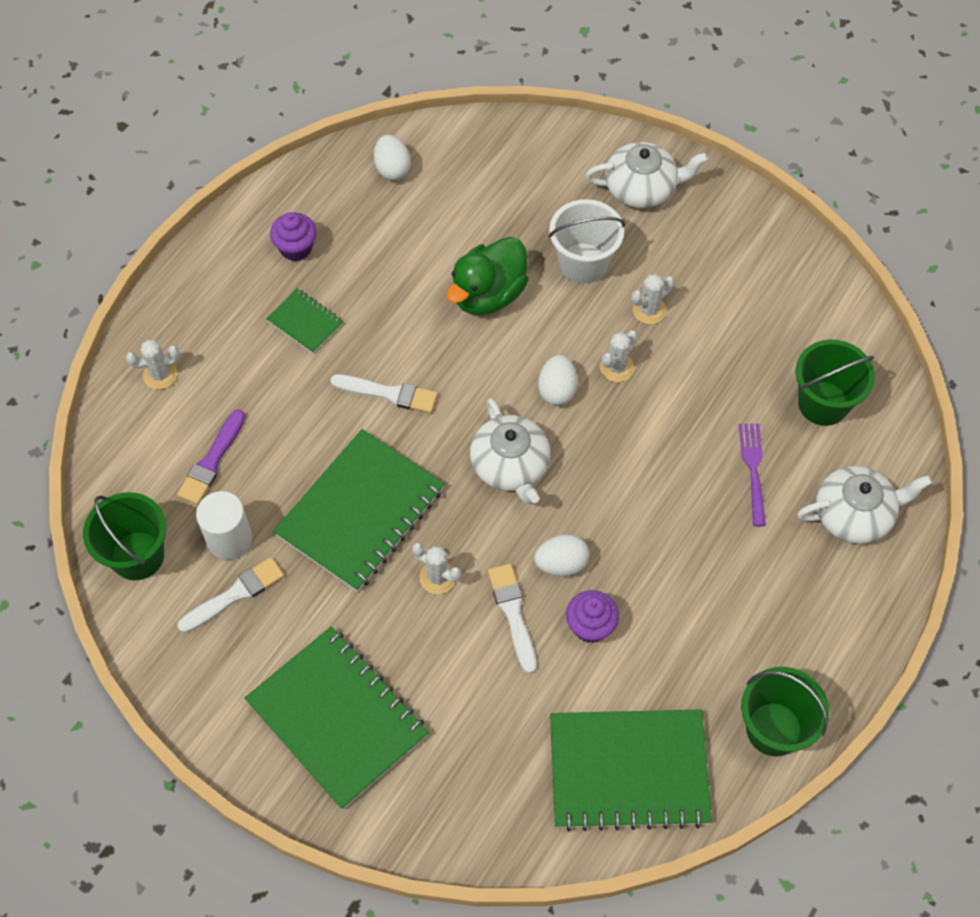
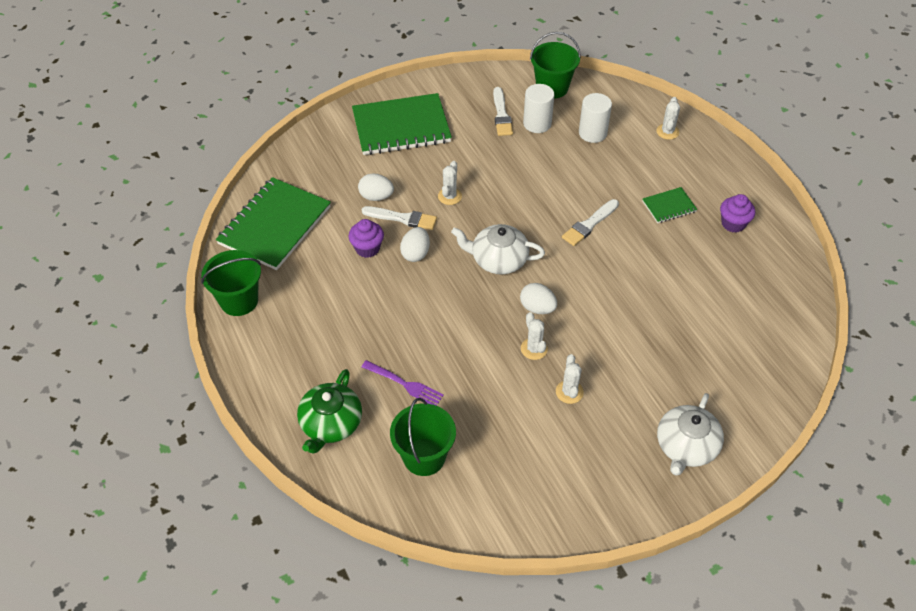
camera: 120 degrees right, 10 degrees down
purple brush [177,410,245,505] -> white cylinder [579,93,612,143]
green notebook [273,429,444,592] -> none
white egg [374,135,411,181] -> white egg moved to [358,173,394,201]
white cactus [412,542,461,594] -> white cactus turned 45 degrees counterclockwise [438,161,462,205]
green duck [447,237,528,315] -> none
white bucket [549,199,625,284] -> none
white teapot [797,466,932,544] -> green teapot [297,369,362,454]

